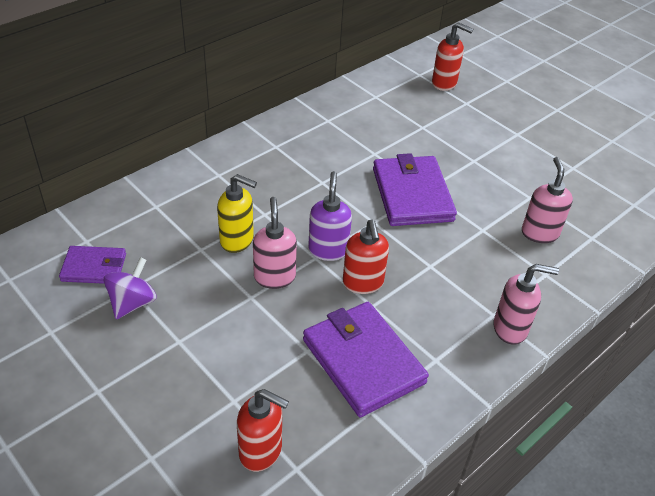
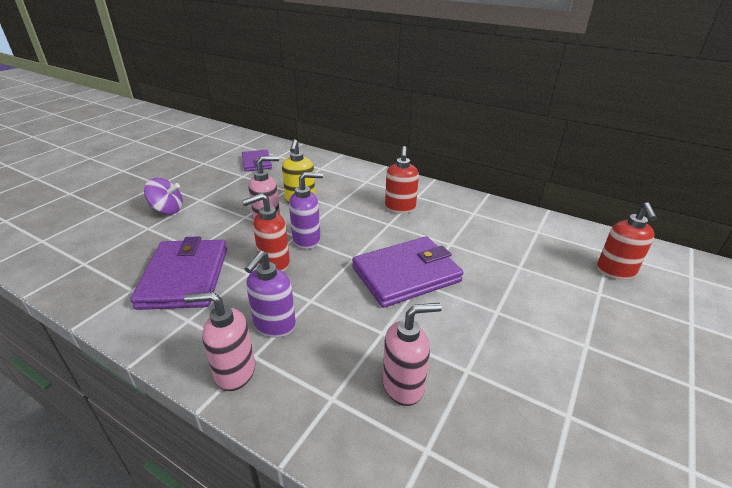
camera: 75 degrees right, 10 degrees down
purple spinning top [104,257,157,319] -> purple spinning top moved to [144,178,183,214]
red soap dispenser [237,389,289,472] -> red soap dispenser moved to [385,146,419,213]
purple wallet [303,302,429,417] -> purple wallet turned 45 degrees counterclockwise [130,236,227,310]
pink soap dispenser [494,264,559,345] -> pink soap dispenser turned 105 degrees clockwise [184,292,255,391]
none -> purple soap dispenser [245,251,296,338]

